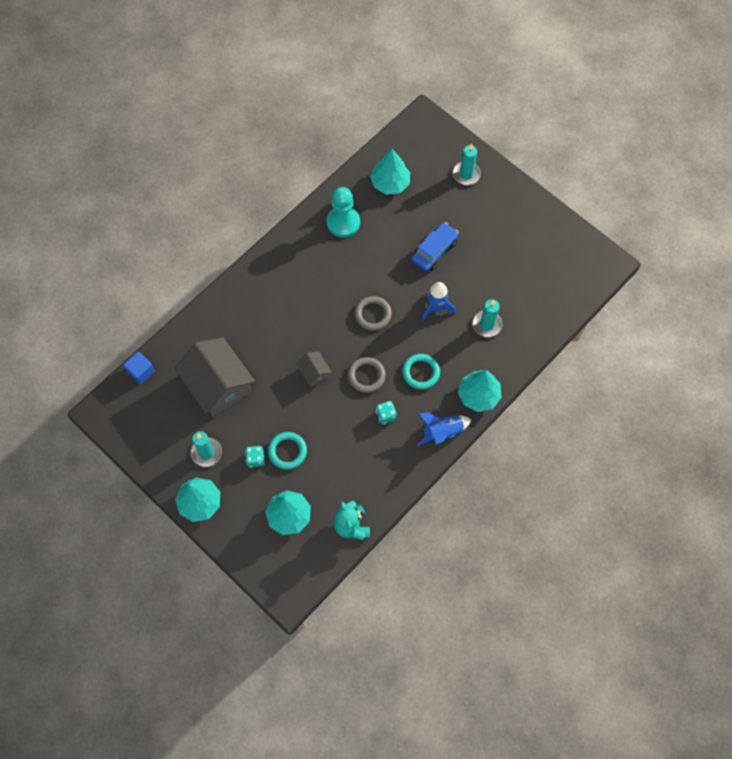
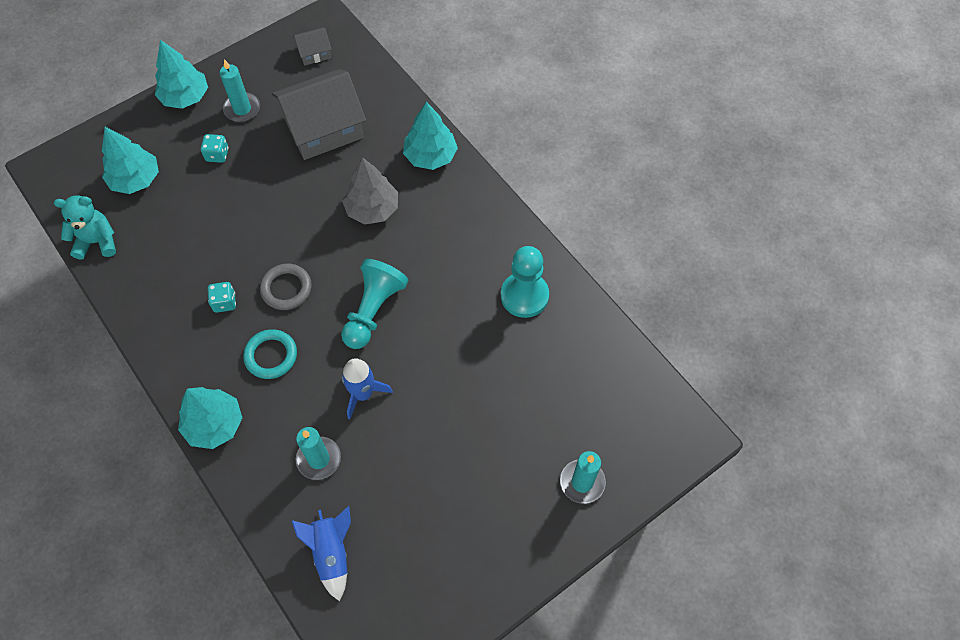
camera: 100 degrees right, 5 degrees down
blue cube [123,352,155,384] -> none
turquoise ring [268,432,307,470] -> none
grey house [296,351,332,387] -> grey house moved to [293,27,332,66]
grey ring [355,296,392,331] -> turquoise pawn [341,259,408,349]
turquoise tree [370,149,410,195] -> turquoise tree moved to [403,102,458,170]
blue car [411,222,459,272] -> none
blue rocket [417,412,471,446] -> blue rocket moved to [292,506,351,601]
none -> grey tree [342,158,398,224]

